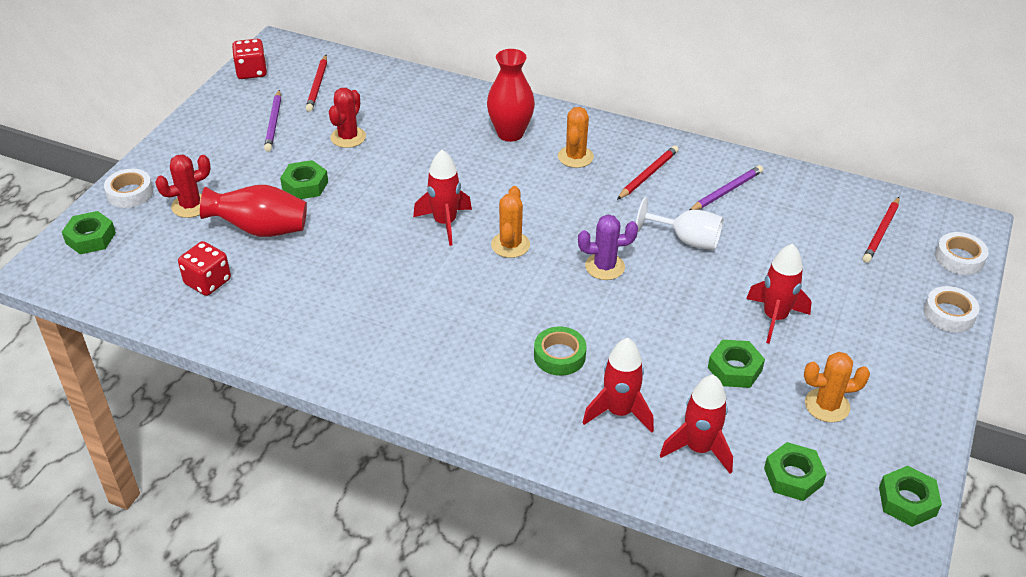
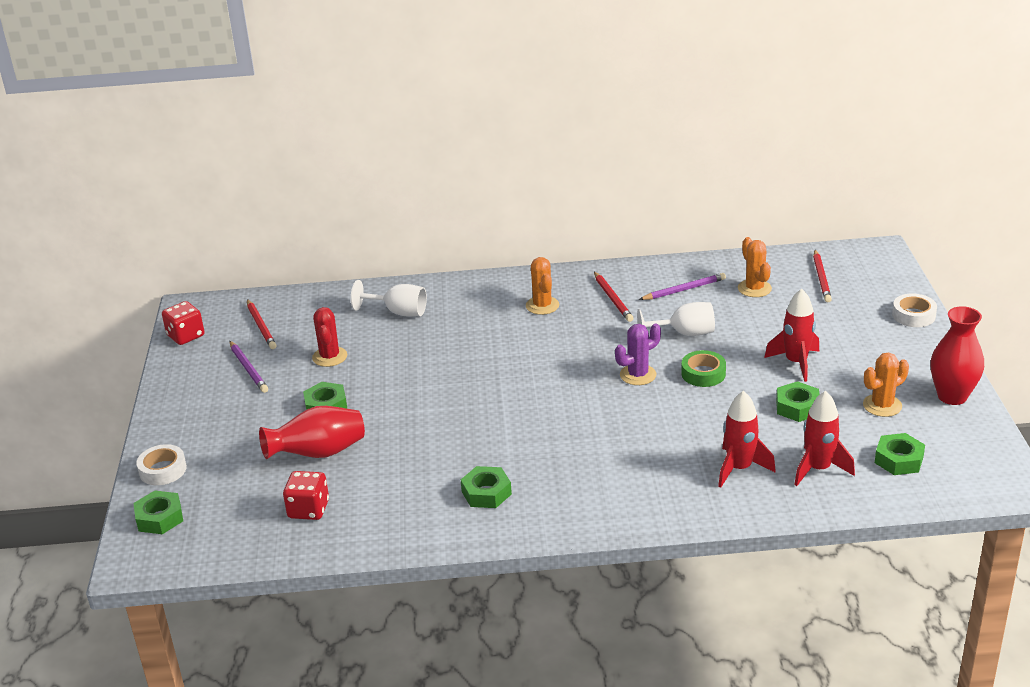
camera: 25 degrees left, 10 degrees down
red cactus [155,155,211,218] -> none
red rocket [413,150,472,246] -> none
red vase [487,49,535,142] -> red vase moved to [930,306,984,405]
orange cactus [491,186,530,258] -> orange cactus moved to [738,237,772,297]
green tape [534,327,586,376] -> green tape moved to [681,350,726,387]
red pencil [617,145,679,200] -> red pencil turned 150 degrees clockwise [594,271,633,322]
purple pencil [690,165,763,210] -> purple pencil turned 45 degrees clockwise [639,273,726,300]
green nut [879,466,942,527] -> green nut moved to [461,466,512,508]
white tape [935,232,988,275] -> none
none -> white goblet [351,280,427,317]

